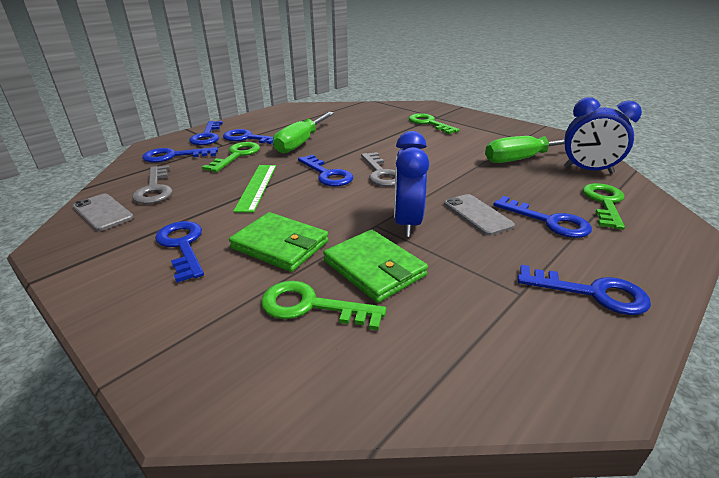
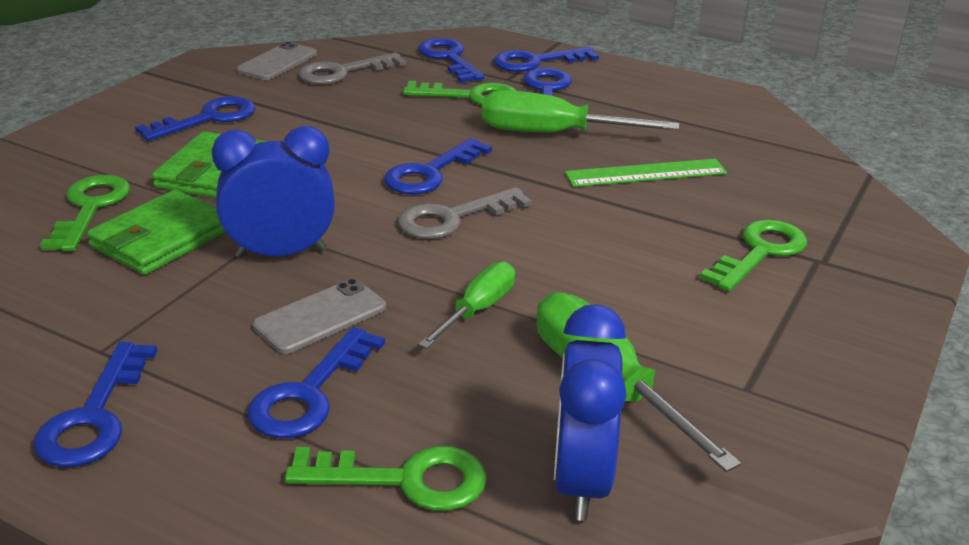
camera: 75 degrees right, 0 degrees up
green ruler [233,165,276,213] -> green ruler moved to [565,159,727,187]
none -> green screwdriver [418,261,515,348]

